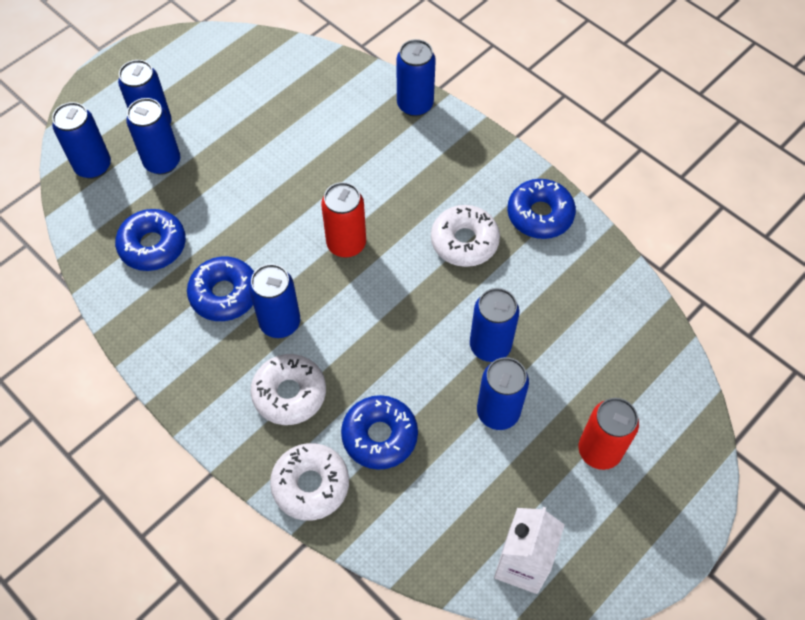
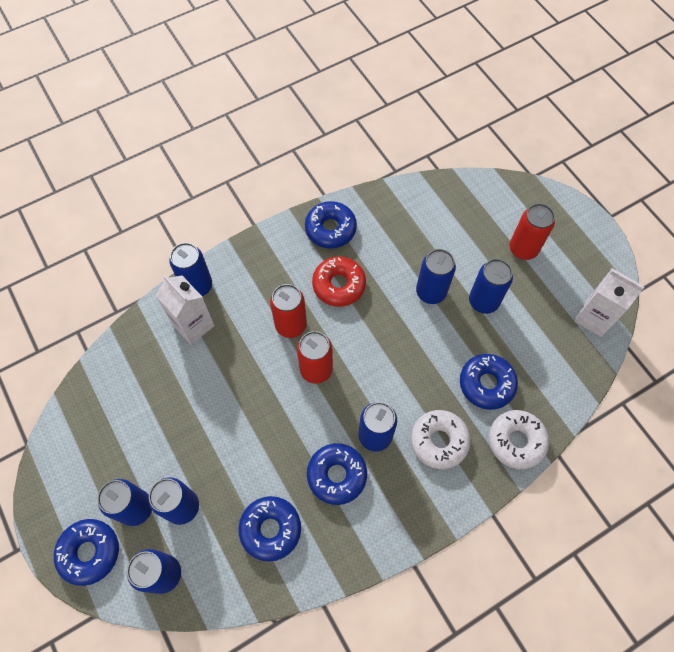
camera: 75 degrees left, 5 degrees up
white donut [431,205,500,267] -> red donut [312,256,366,307]
none -> blue donut [54,519,119,586]
none -> white carton [156,275,215,345]
none -> red can [270,284,307,338]

